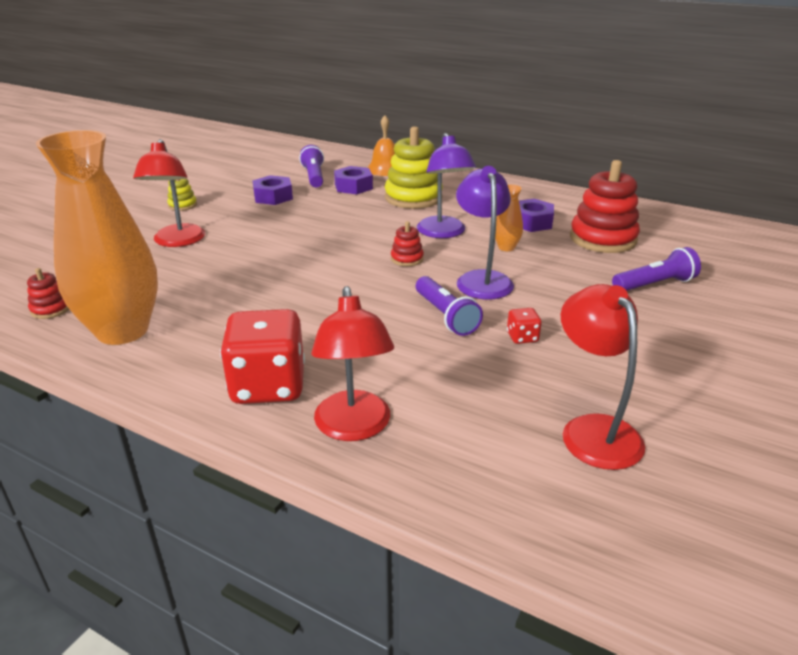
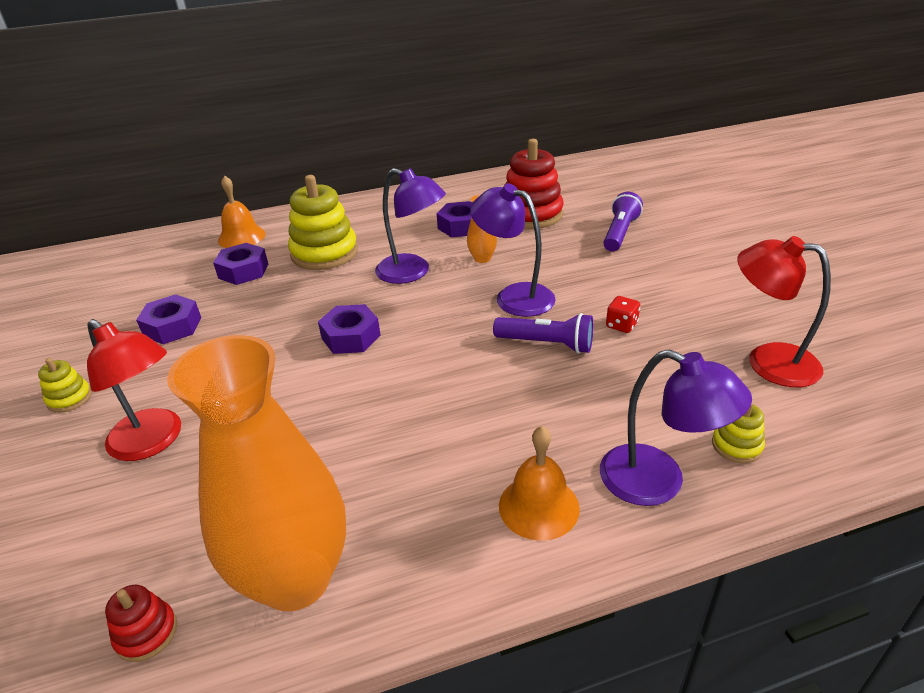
camera: 45 degrees left, 5 degrees up
red dice [220,309,305,404] -> orange bell [499,426,580,541]
purple flashlight [299,145,324,187] -> none
red lamp [311,286,394,441] -> purple lamp [600,349,752,506]
red stacking toy [391,221,424,266] -> none
none -> purple nut [318,304,381,354]
none -> yellow stacking toy [712,402,765,463]

